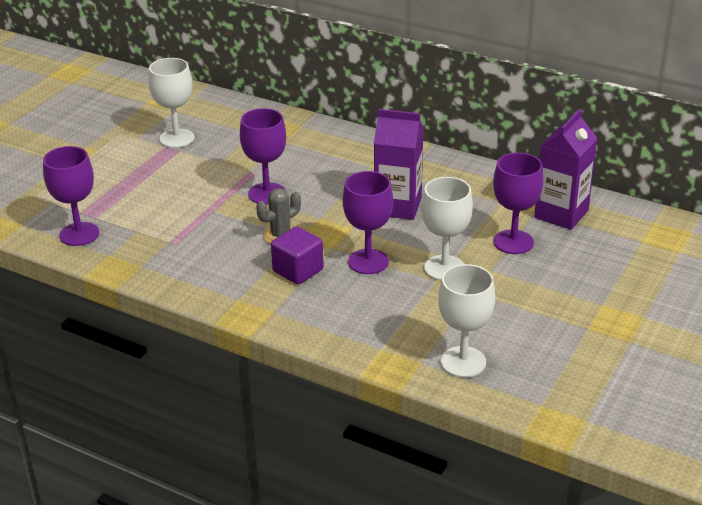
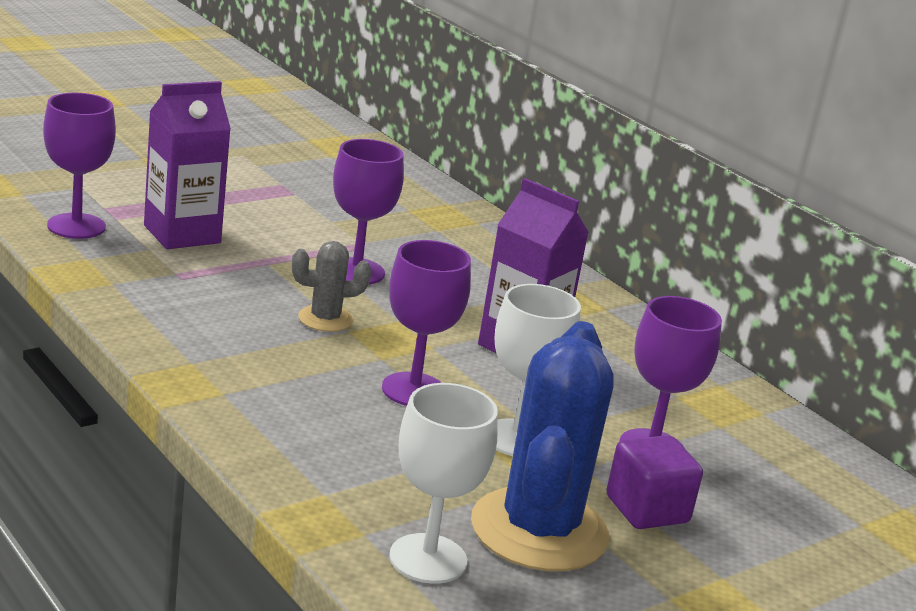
camera: 20 degrees right, 10 degrees down
white goblet [148,58,195,148] -> none
purple cube [271,226,324,285] -> purple cube moved to [606,435,703,529]
purple carton [534,109,598,230] -> purple carton moved to [144,81,231,249]
none -> blue cactus [471,321,614,571]

